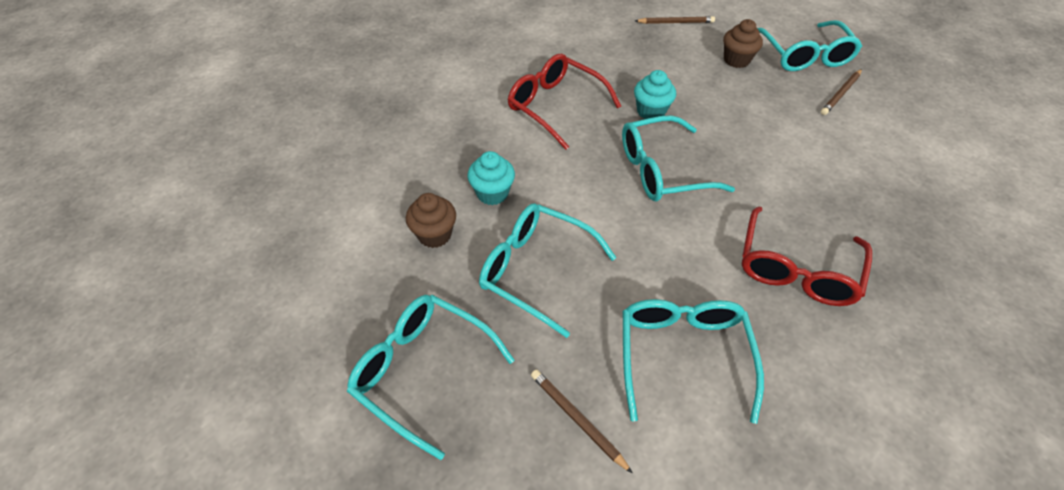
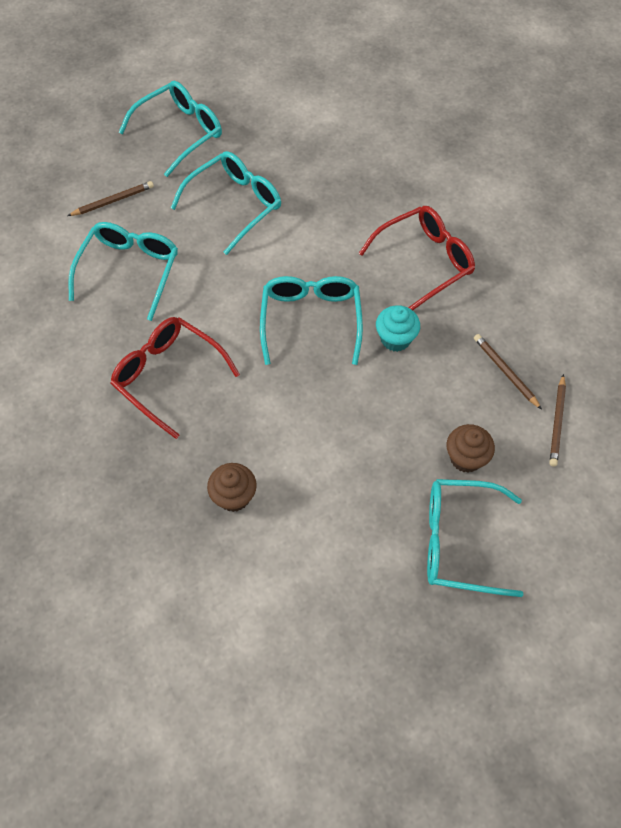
camera: 105 degrees right, 10 degrees up
brown cupcake [406,193,456,248] -> brown cupcake moved to [207,463,257,512]
turquoise cupcake [467,151,515,205] -> none
turquoise glasses [623,299,764,424] -> turquoise glasses turned 90 degrees counterclockwise [68,222,178,321]
brown pencil [821,69,862,115] -> brown pencil moved to [474,334,542,410]

